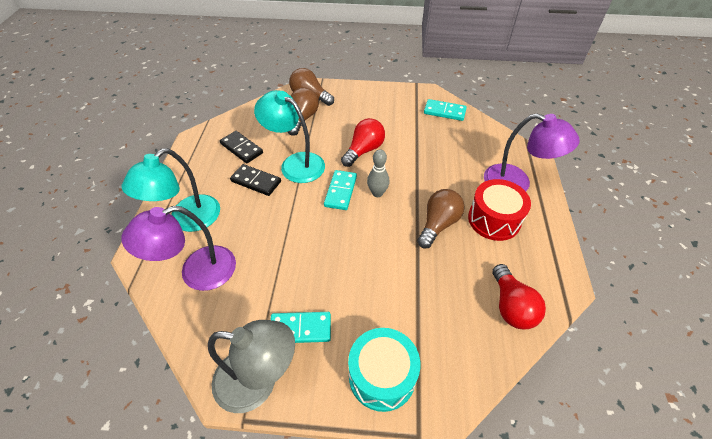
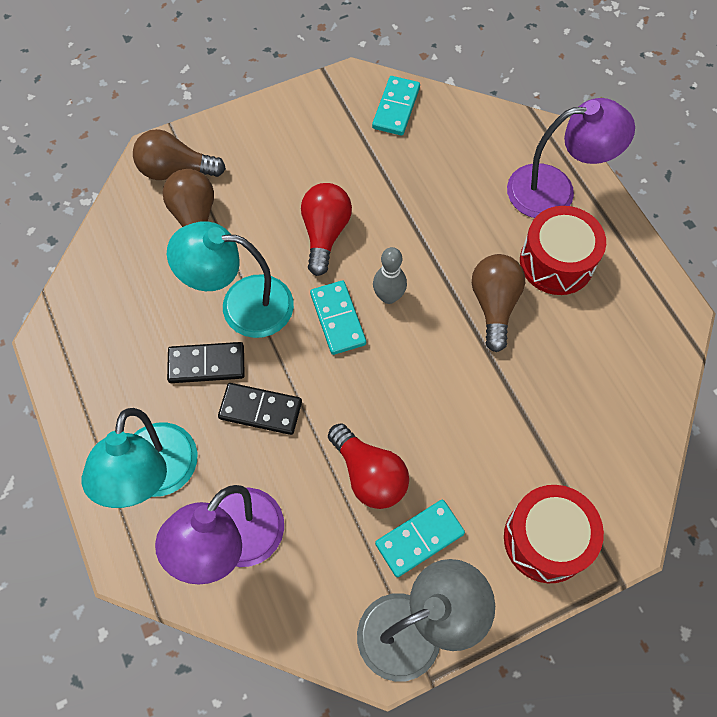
camera: 30 degrees left, 15 degrees up
black domino [220,131,263,163] -> black domino moved to [218,383,302,435]
turquoise drum [348,328,420,412] -> red drum [504,485,604,583]
turquoise domino [424,99,467,121] -> turquoise domino turned 60 degrees counterclockwise [372,76,420,136]
red light bulb [492,264,546,329] -> red light bulb moved to [328,423,409,509]

